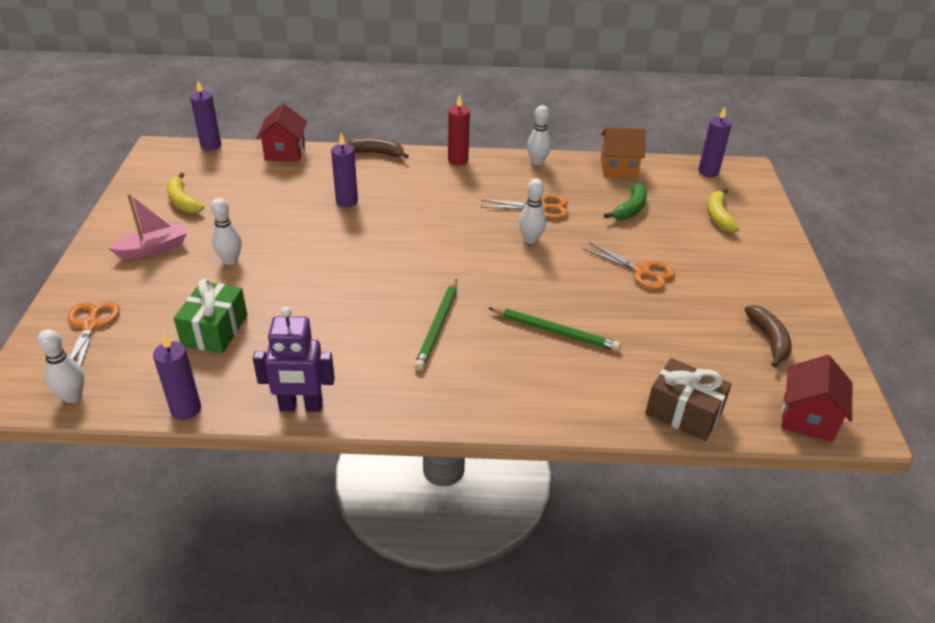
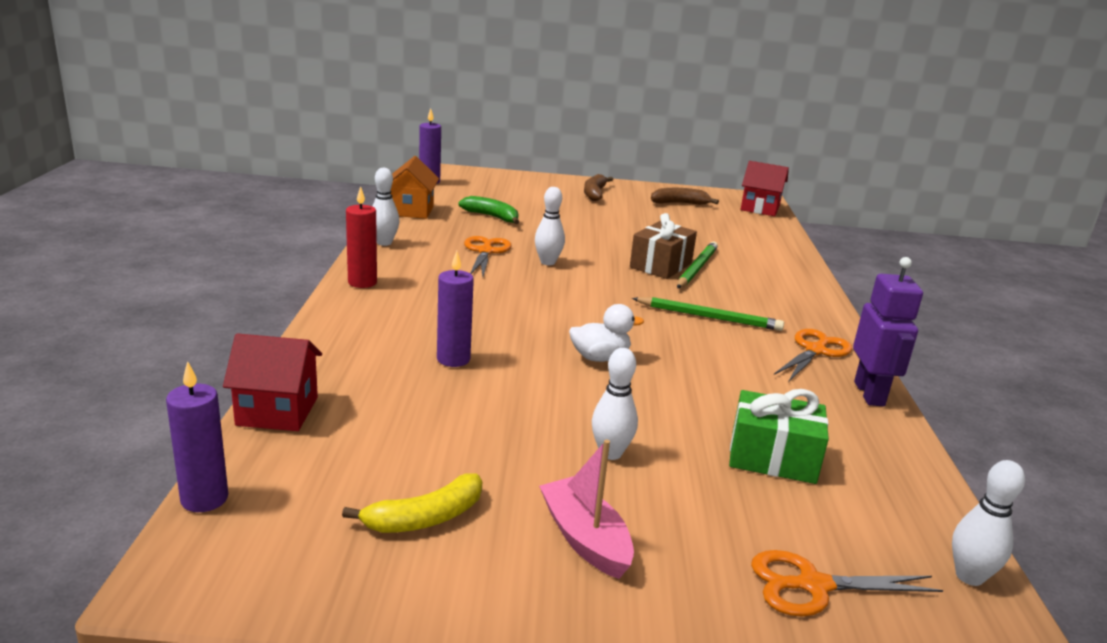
camera: 90 degrees left, 15 degrees down
purple candle [153,333,201,420] -> none
brown banana [347,137,409,159] -> brown banana moved to [584,174,613,201]
orange scissors [582,242,675,290] -> orange scissors moved to [774,329,852,382]
brown gift [645,358,732,441] -> brown gift moved to [630,213,697,279]
yellow banana [707,188,739,233] -> none
none -> white duck [569,304,644,362]

